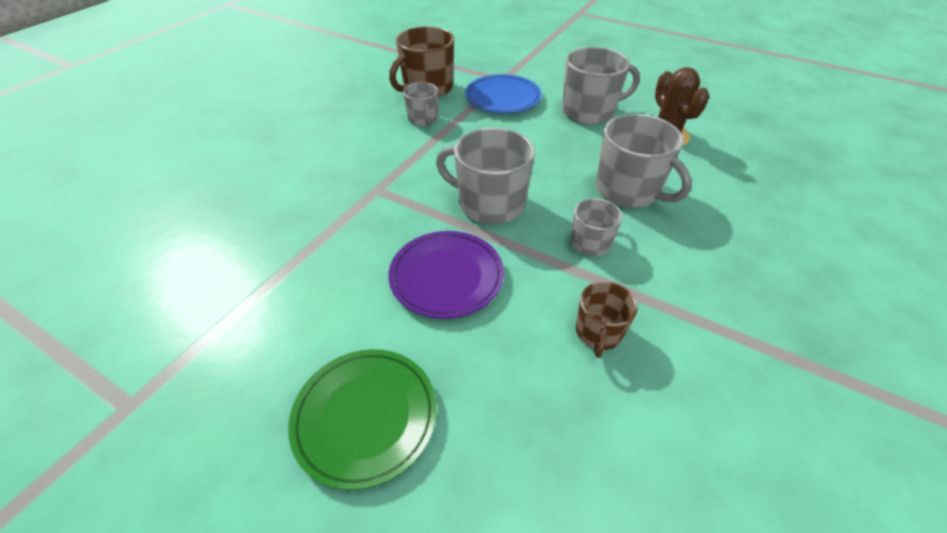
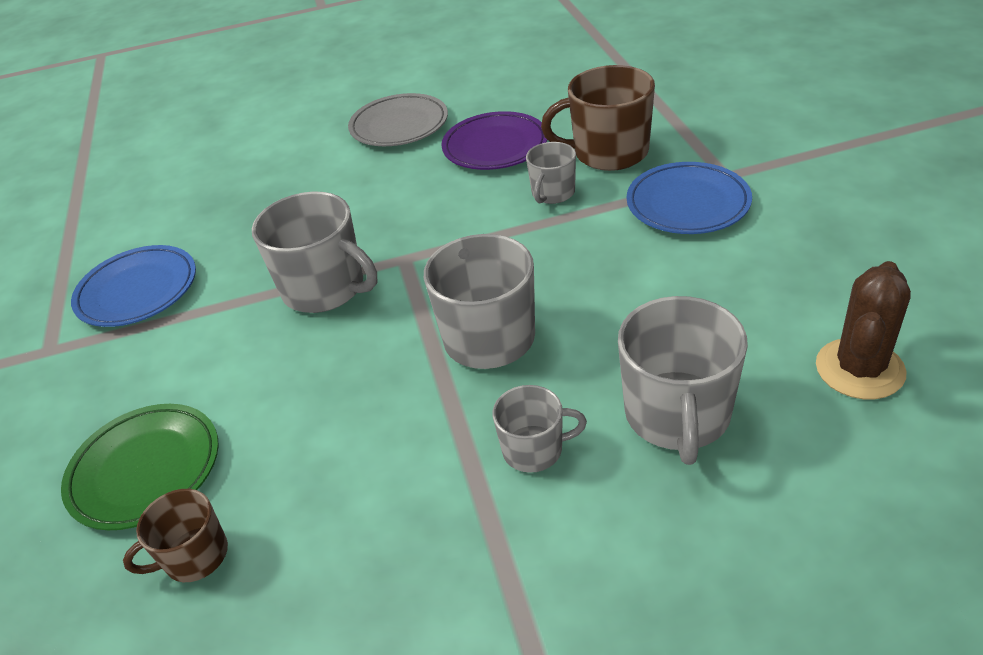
camera: 50 degrees right, 5 degrees down
purple plate [388,231,504,319] -> purple plate moved to [441,111,547,170]
grey mug [562,47,640,125] -> grey mug moved to [252,192,377,313]
brown mug [576,281,638,358] -> brown mug moved to [123,489,228,582]
none -> blue plate [71,245,196,327]
none -> grey plate [348,93,448,146]

